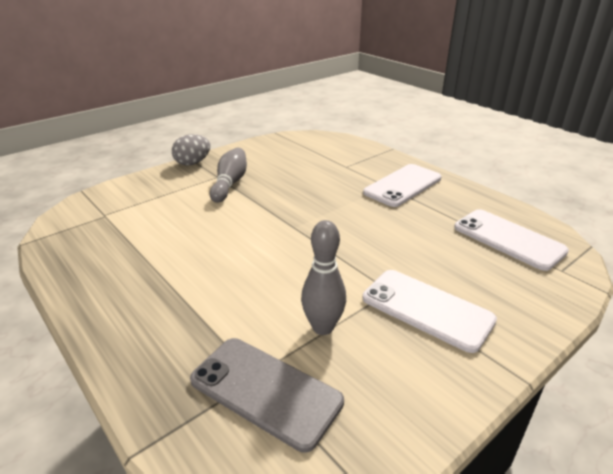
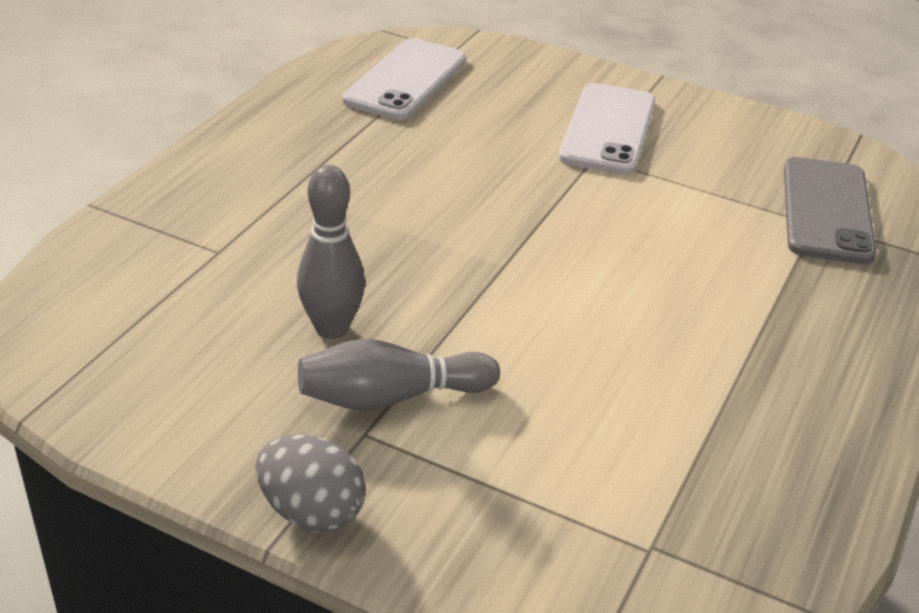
camera: 115 degrees left, 5 degrees up
grey bowling pin [301,220,346,335] -> grey bowling pin moved to [297,165,365,339]
white phone [363,164,441,207] -> none

